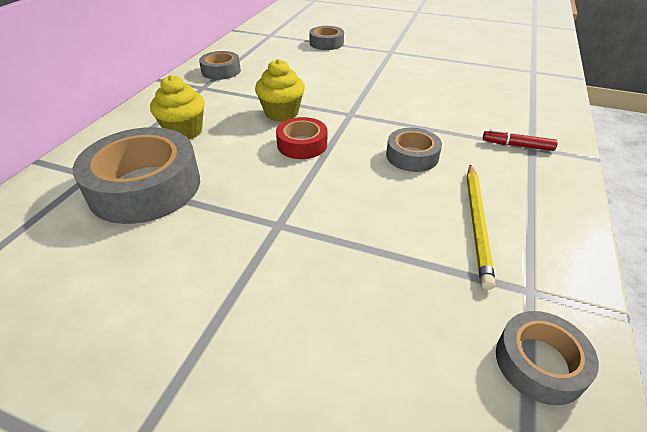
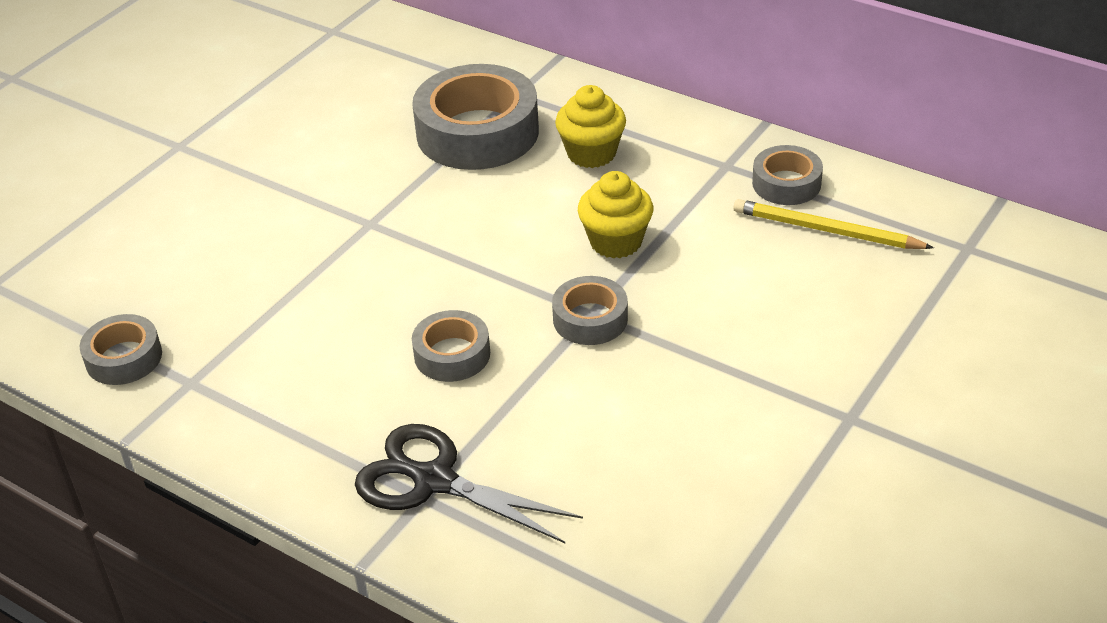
camera: 105 degrees right, 0 degrees up
red tape [276,117,327,159] -> none
grey tape [309,26,344,50] -> grey tape moved to [552,276,628,345]
yellow pencil [467,164,496,290] -> yellow pencil moved to [733,199,934,249]
red marker [483,129,558,151] -> black scissors [355,424,583,543]

